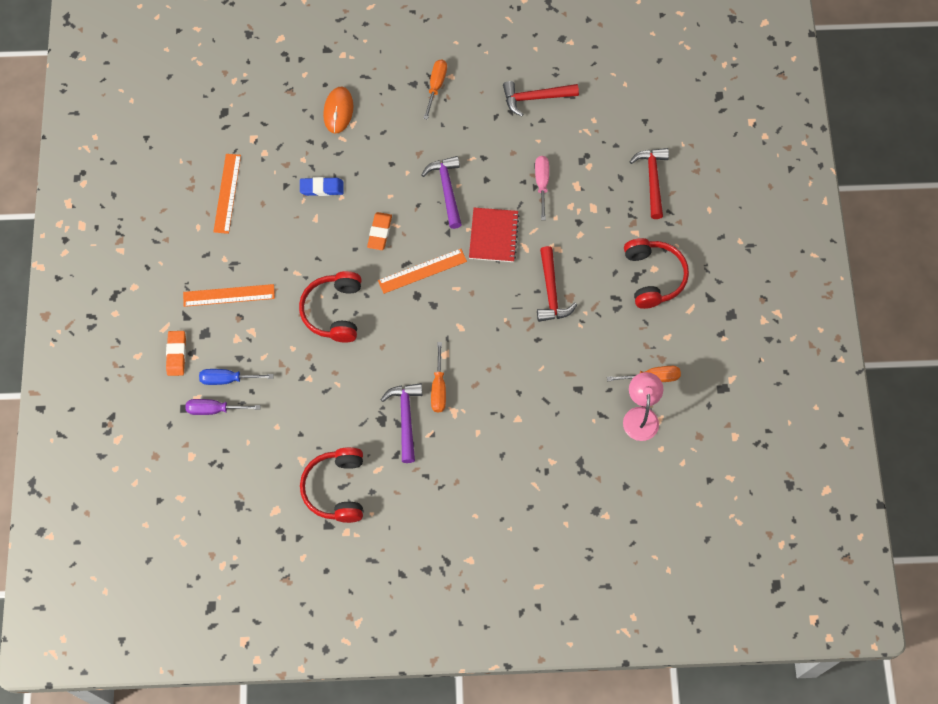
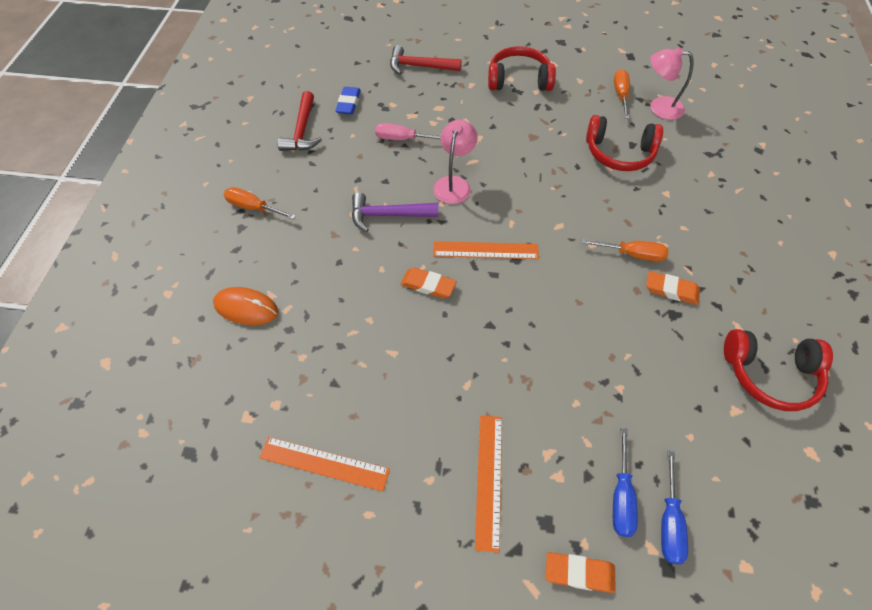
camera: 80 degrees left, 10 degrees down
purple screwdriver [186,399,261,415] -> blue screwdriver [661,451,688,565]
red headphones [299,271,362,343] -> red headphones moved to [586,115,663,171]
blue eraser [300,177,344,196] -> blue eraser moved to [335,87,361,115]
orange ruler [378,249,467,294] -> orange ruler turned 75 degrees counterclockwise [433,241,539,259]
purple hammer [381,383,422,463] -> orange eraser [646,271,700,305]
red notebook [469,208,519,262] -> pink lamp [433,120,478,204]
red hammer [537,246,577,322] -> none

